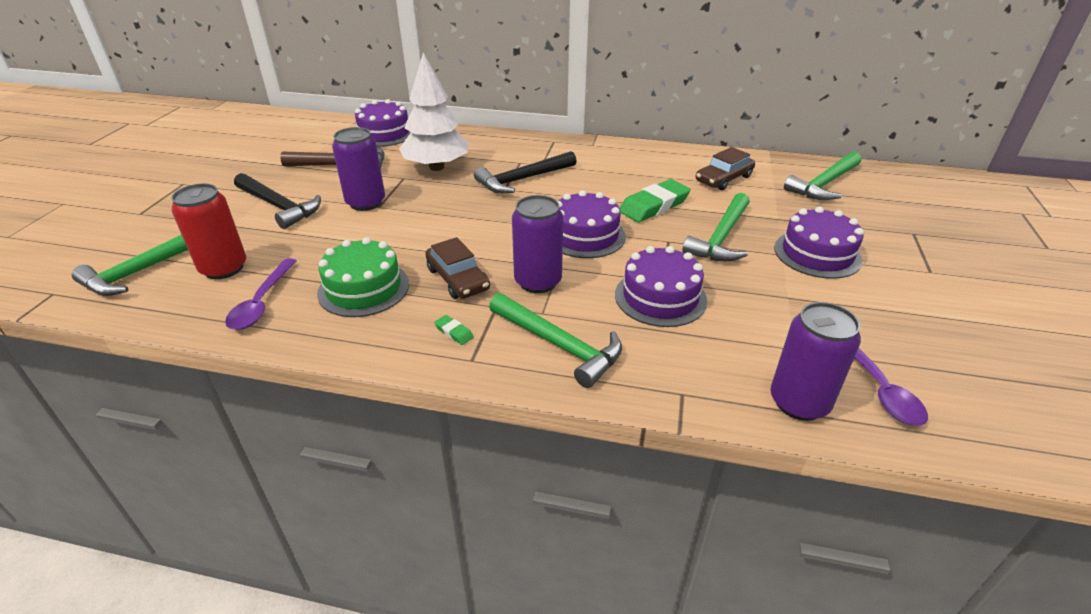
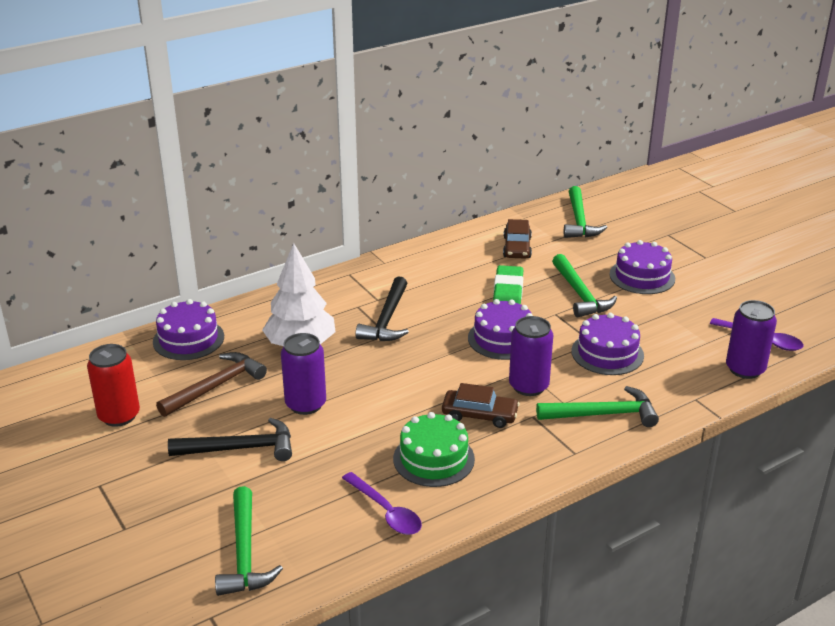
camera: 45 degrees left, 5 degrees down
red can [171,184,246,279] -> red can moved to [87,344,140,427]
green eraser [434,315,474,345] -> none

